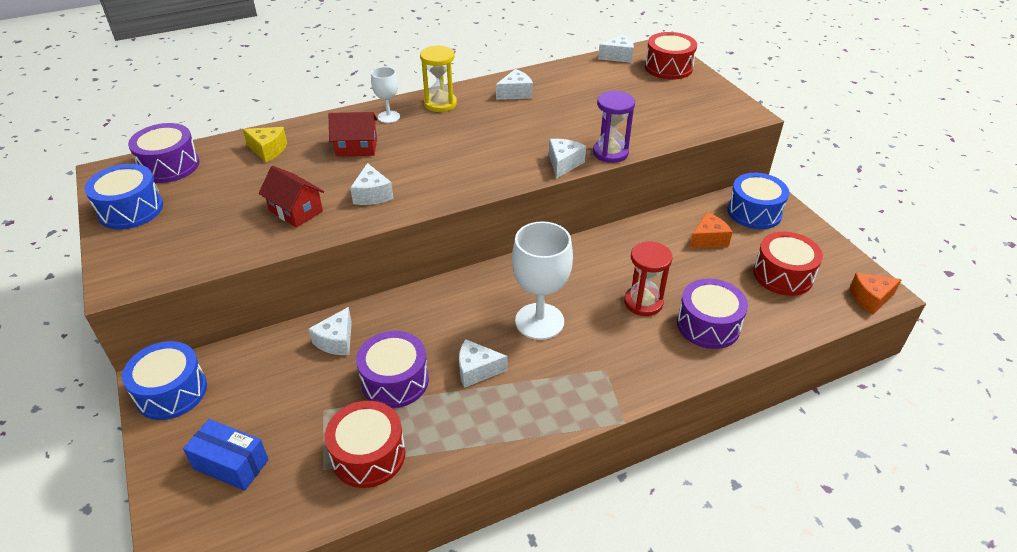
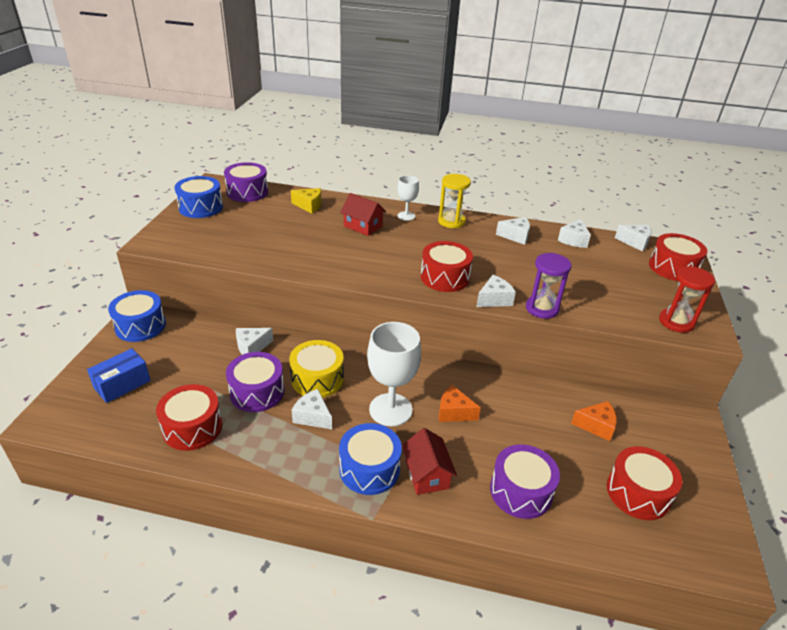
camera: 35 degrees right, 5 degrees down
blue box [183,419,269,491] -> blue box turned 75 degrees clockwise [87,348,151,403]
yellow cheese [243,127,287,162] -> yellow cheese turned 45 degrees counterclockwise [291,188,322,213]
red house [259,166,324,228] -> red house moved to [402,428,457,495]
white cheese [350,163,394,205] -> white cheese moved to [558,219,591,248]
red hourglass [624,241,673,316] -> red hourglass moved to [659,266,715,333]
blue drum [727,173,789,229] -> blue drum moved to [339,423,402,495]
orange cheese [850,273,902,314] -> orange cheese moved to [439,385,481,422]
none -> yellow drum [289,340,344,398]
none -> red drum [421,241,473,292]

